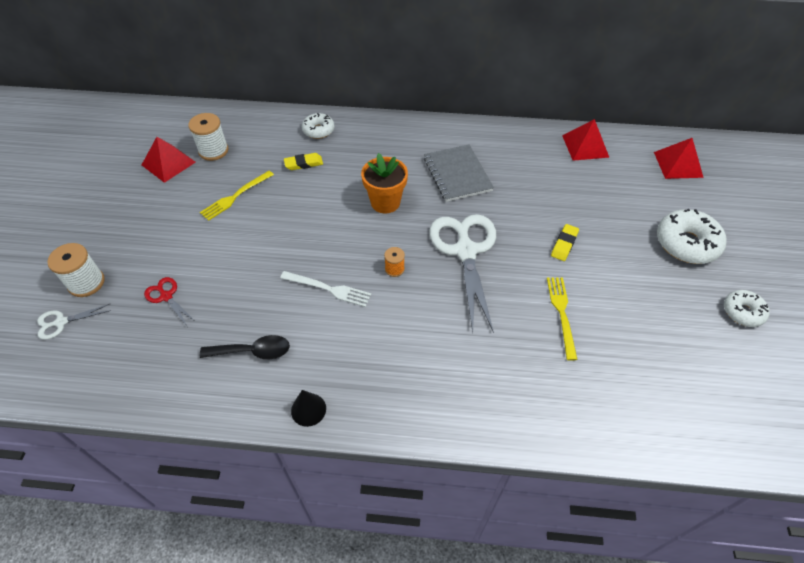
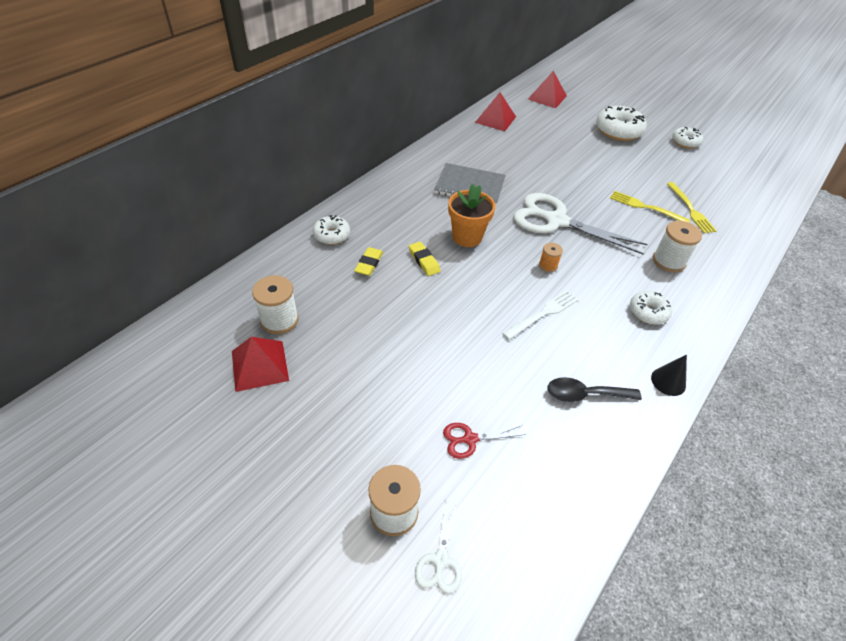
camera: 60 degrees left, 5 degrees down
yellow fork [200,171,274,221] -> yellow fork moved to [667,182,717,233]
black spoon [200,335,290,359] -> black spoon turned 120 degrees counterclockwise [547,377,642,402]
yellow eraser [551,224,579,261] -> yellow eraser moved to [409,242,441,276]
none -> white donut [630,291,672,325]
none -> white spool [653,221,702,273]

